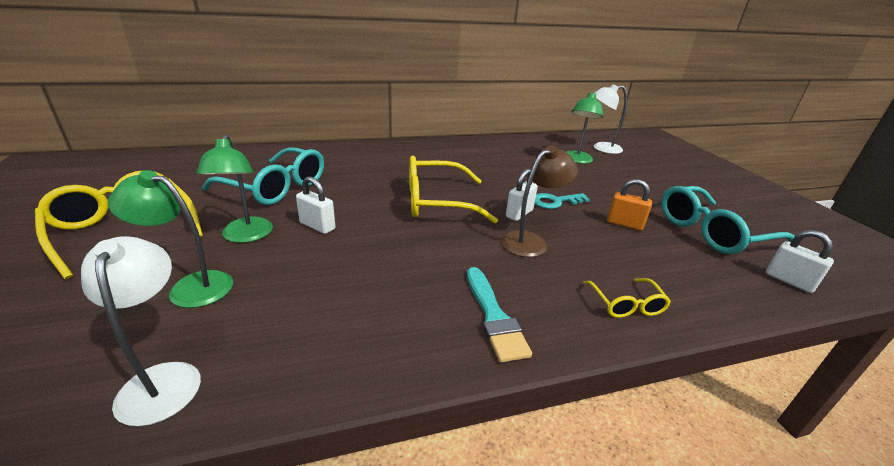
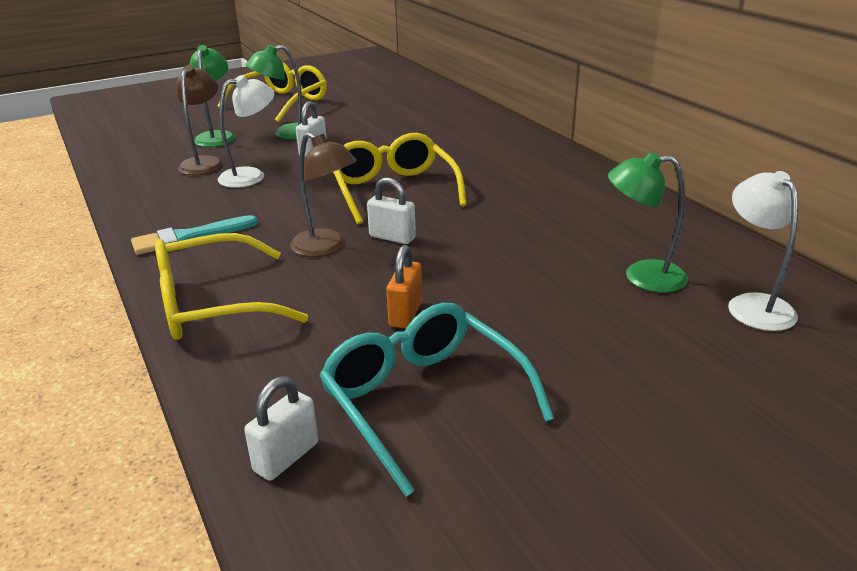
camera: 80 degrees right, 0 degrees up
white lamp [81,236,201,426] -> white lamp moved to [218,75,275,188]
turquoise glasses [202,147,324,205] -> none
turquoise key [535,193,590,209] -> none
yellow glasses [583,278,671,318] -> yellow glasses [155,233,308,340], size x1.99
none -> brown lamp [176,65,223,175]

